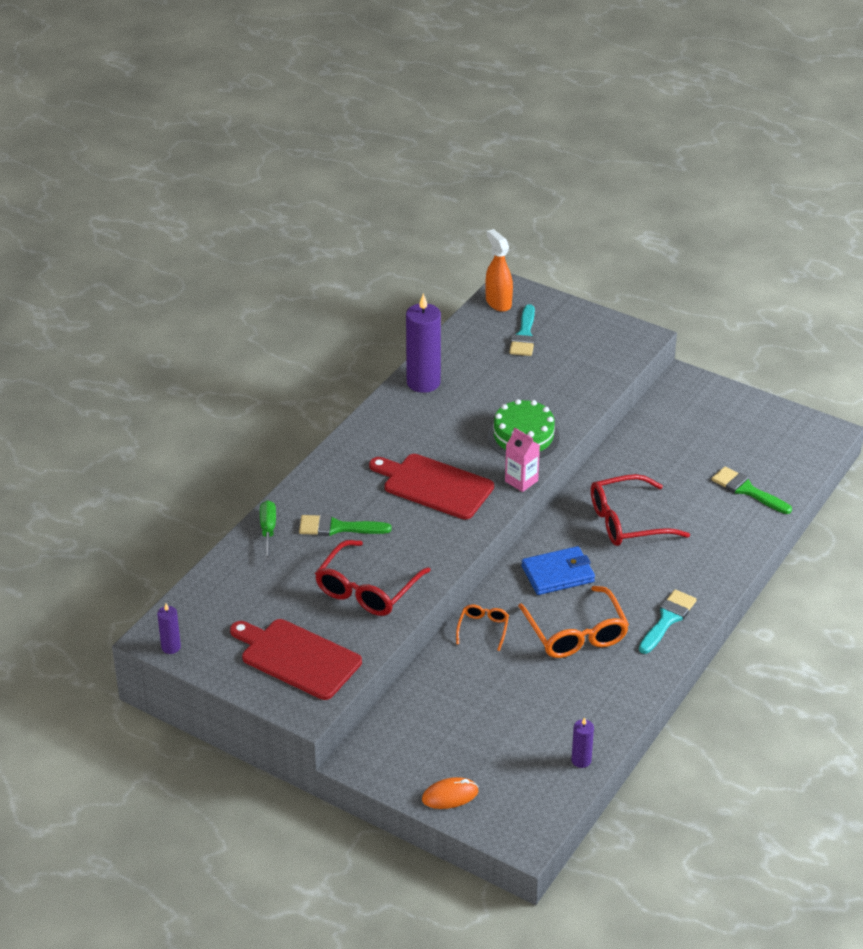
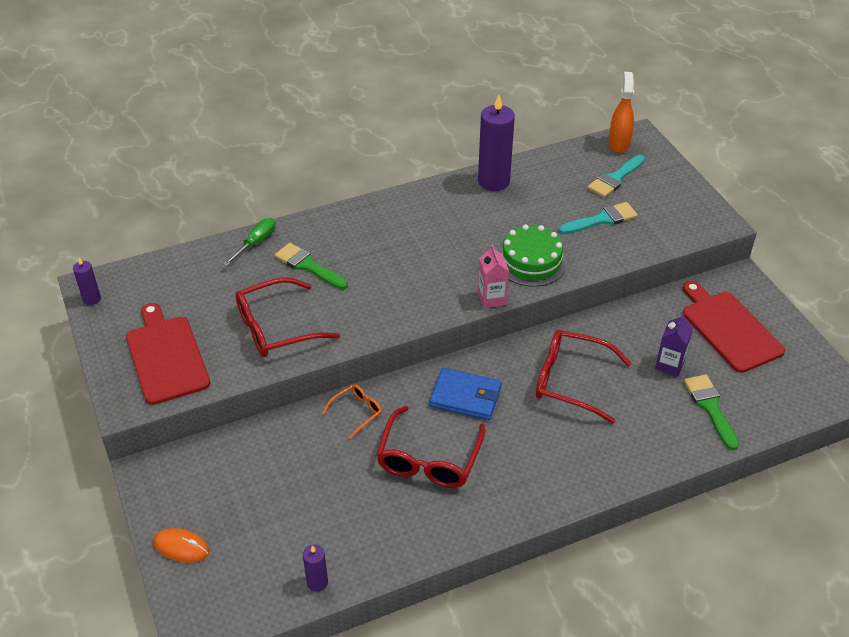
camera: 35 degrees right, 5 degrees up
red cutting board [369,454,494,520] -> red cutting board moved to [683,281,785,373]
orange glasses [518,586,629,658] -> red glasses [376,406,485,488]
turquoise brush [639,589,697,654] -> turquoise brush moved to [559,202,638,234]
none -> purple carton [655,313,693,377]

